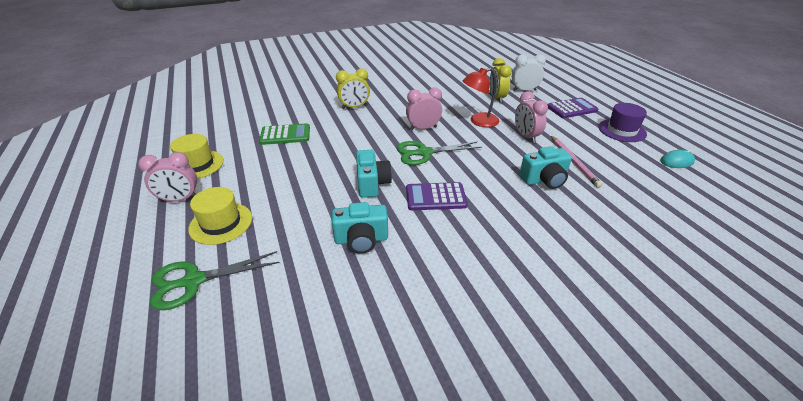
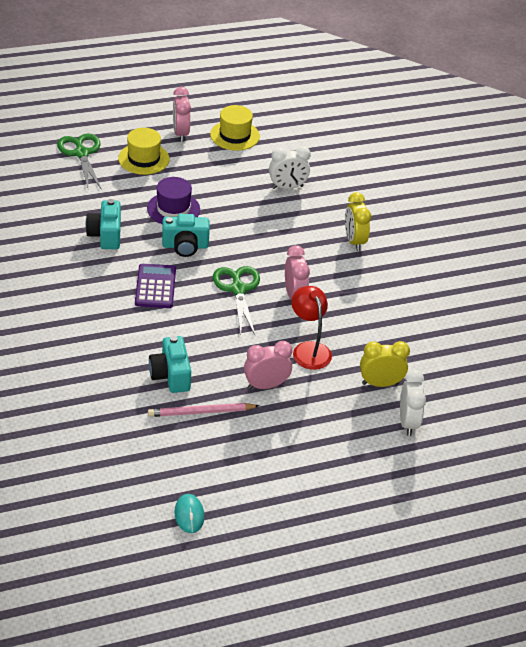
camera: 90 degrees right, 5 degrees up
green calculator [259,123,310,145] -> white clock [269,146,311,189]
purple calculator [547,98,598,118] -> none
purple hat [598,103,647,142] -> purple hat moved to [147,177,200,224]

